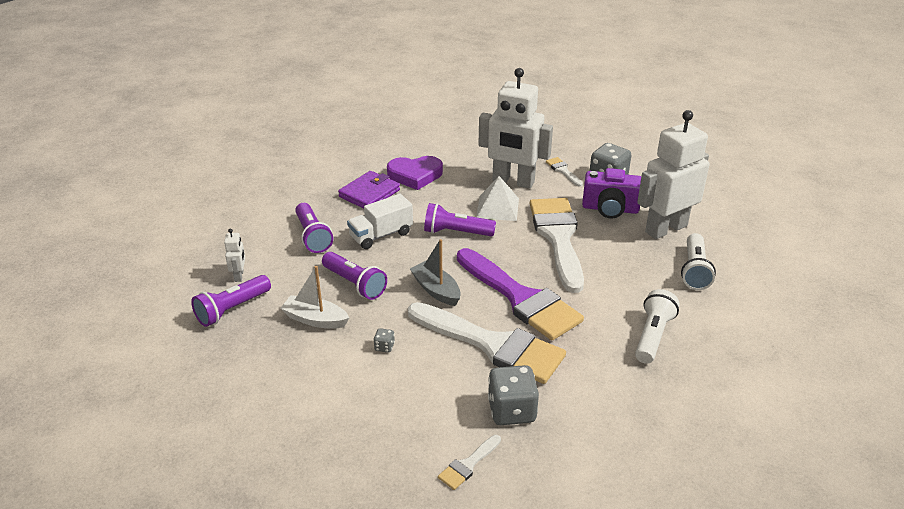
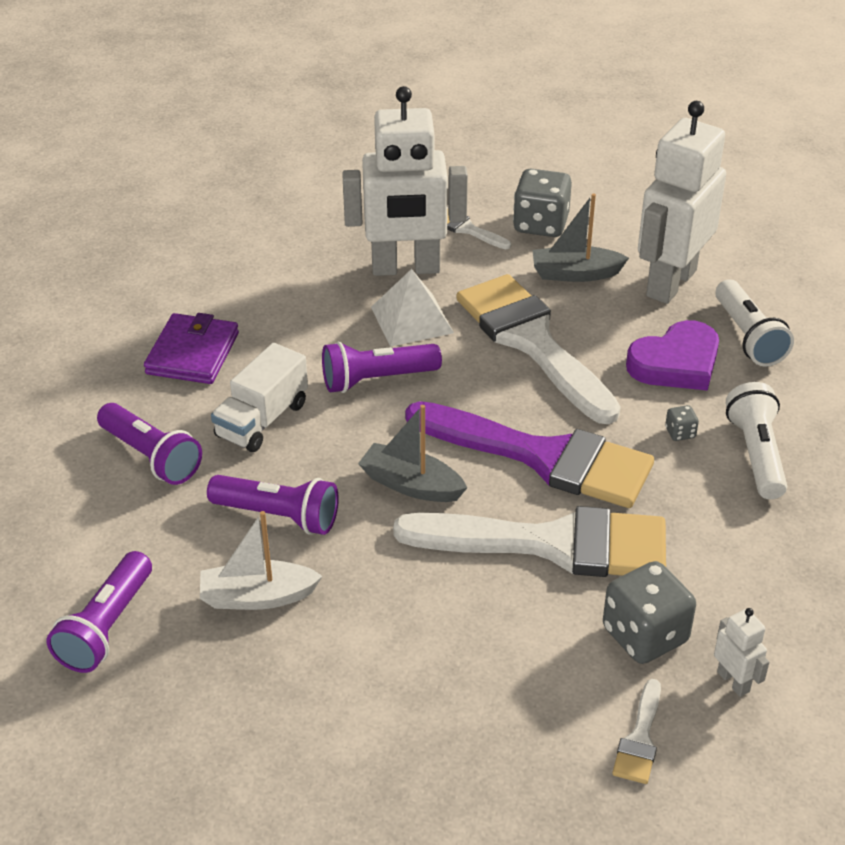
camera: 25 degrees left, 5 degrees up
white robot [224,229,245,282] -> white robot moved to [714,608,769,697]
grey dice [374,328,395,353] -> grey dice moved to [665,405,699,441]
purple heart [387,156,443,190] -> purple heart moved to [626,320,719,391]
purple camera [582,168,641,218] -> grey boat [533,193,629,282]

